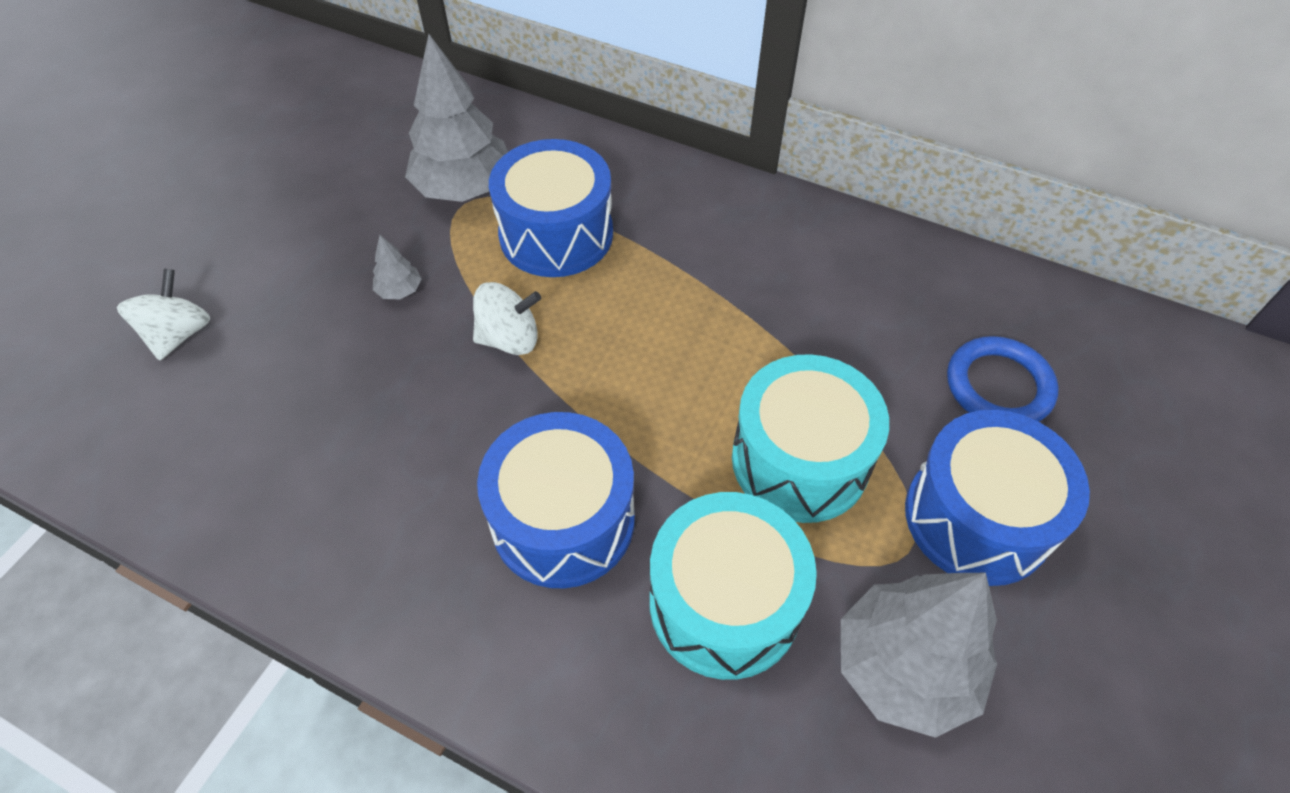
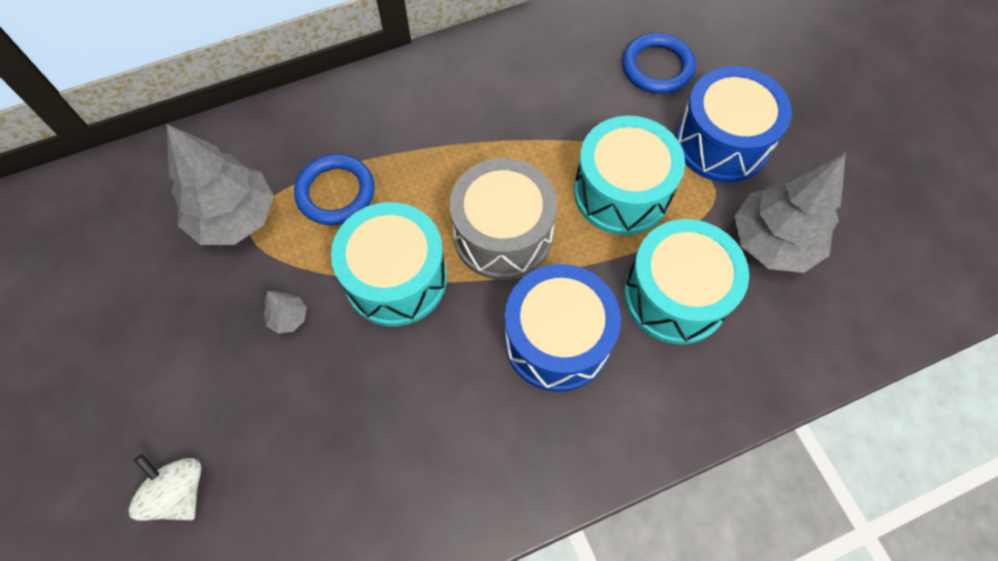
camera: 50 degrees left, 10 degrees up
white spinning top [473,282,541,355] -> turquoise drum [331,202,447,326]
blue drum [489,139,613,277] -> blue ring [294,154,375,225]
none -> grey drum [449,158,557,280]

